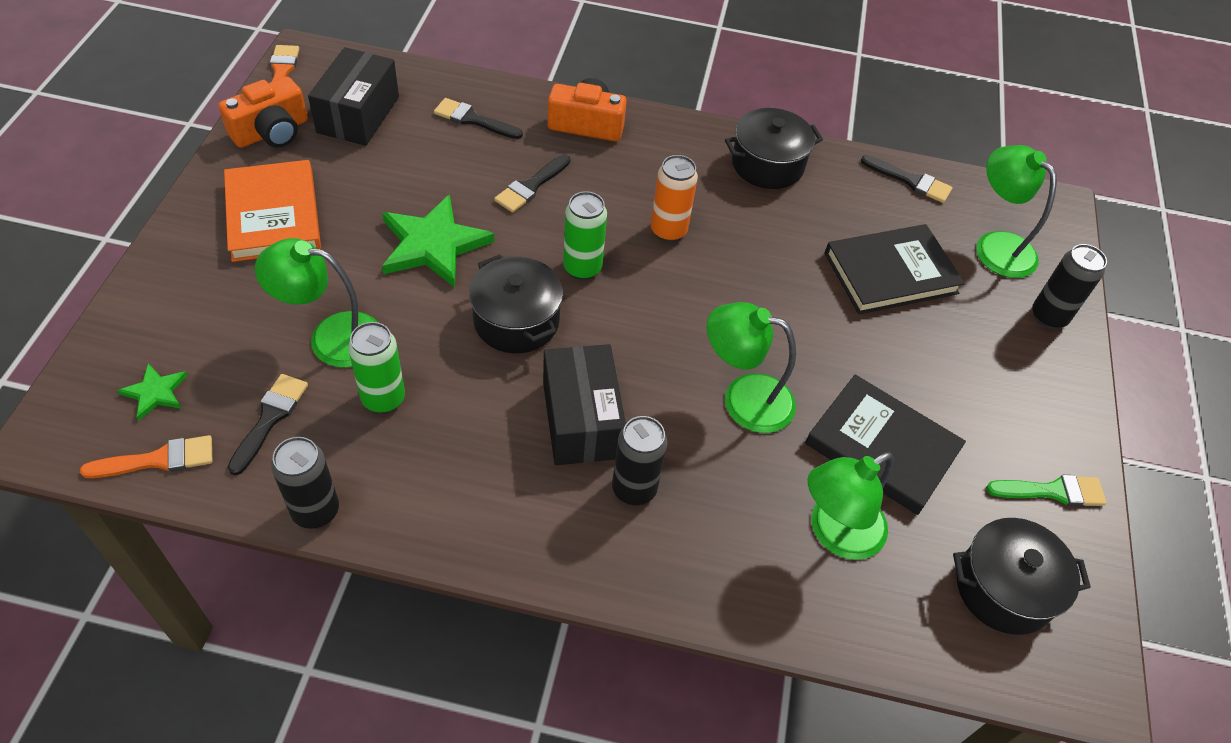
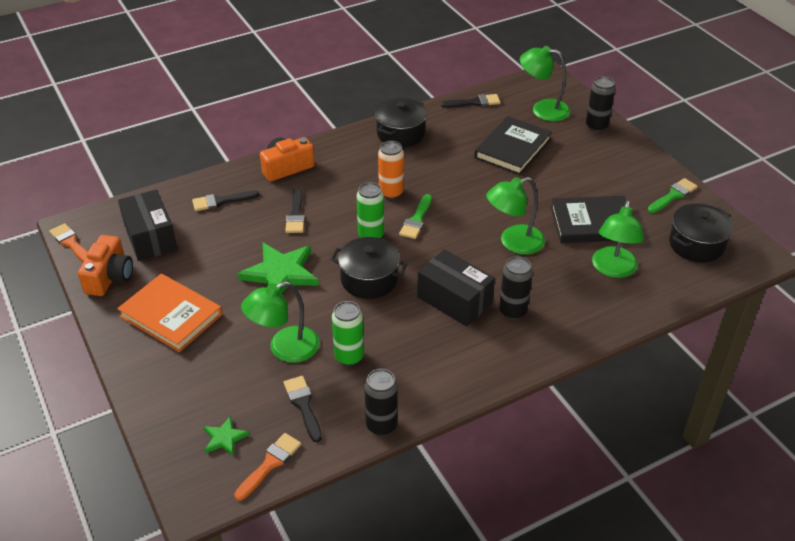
camera: 35 degrees left, 10 degrees down
none -> green brush [399,194,432,239]

